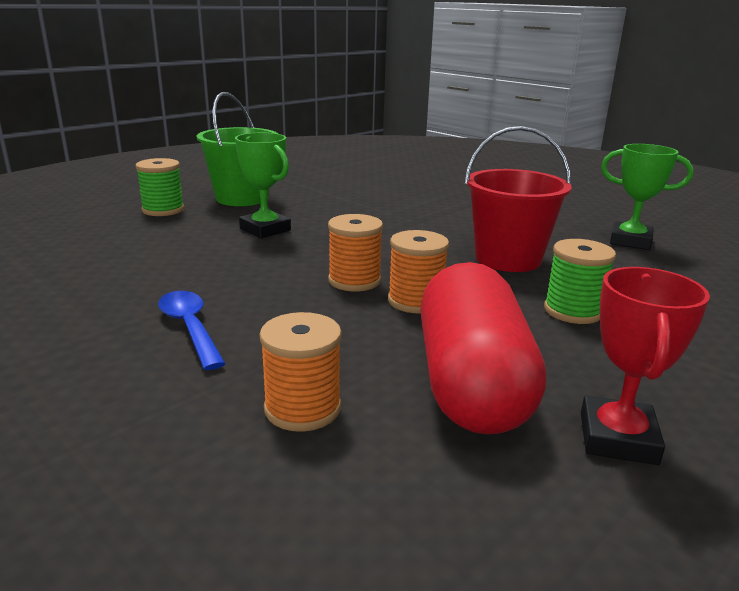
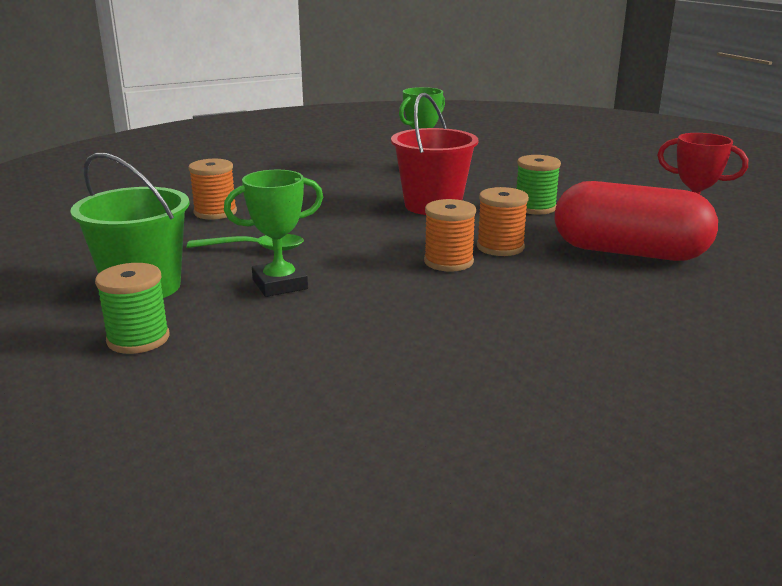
camera: 70 degrees left, 0 degrees up
blue spoon [158,291,226,370] -> none
orange spool [259,312,342,432] -> orange spool moved to [188,159,237,220]
none -> green spoon [187,234,304,251]

